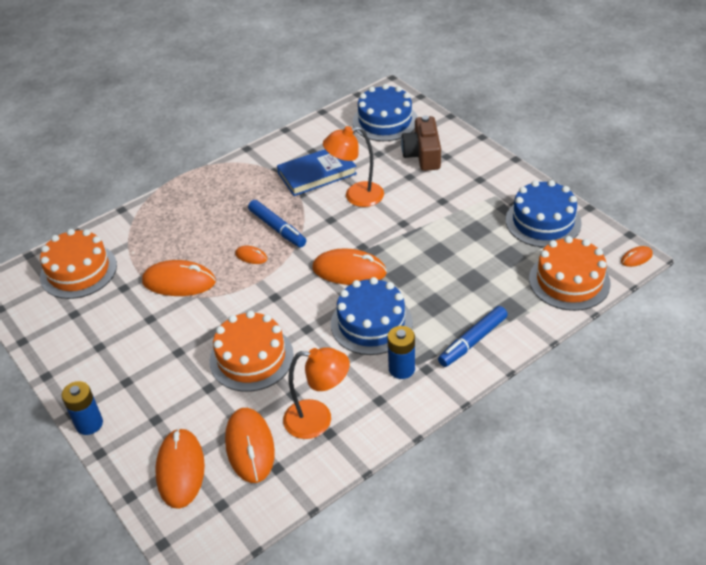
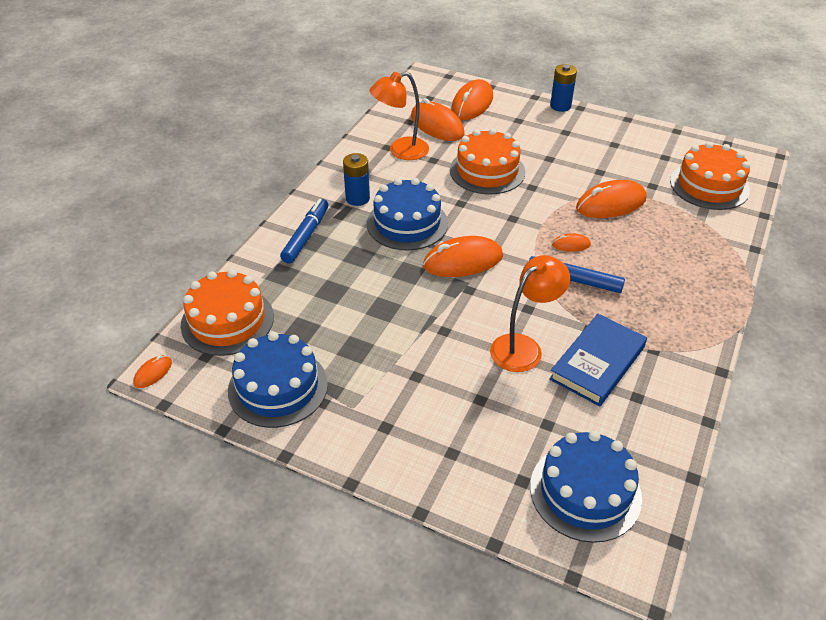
camera: 150 degrees right, 0 degrees up
orange mouse [155,428,205,509] -> orange mouse turned 60 degrees clockwise [451,79,493,120]
brown camera [401,115,441,171] -> none

